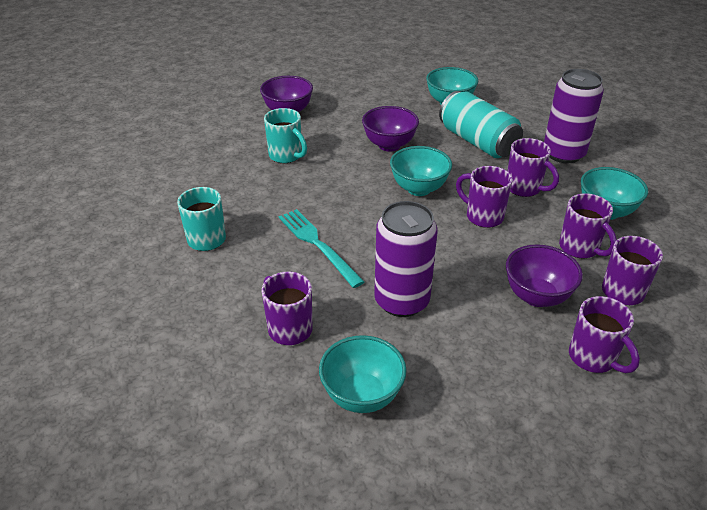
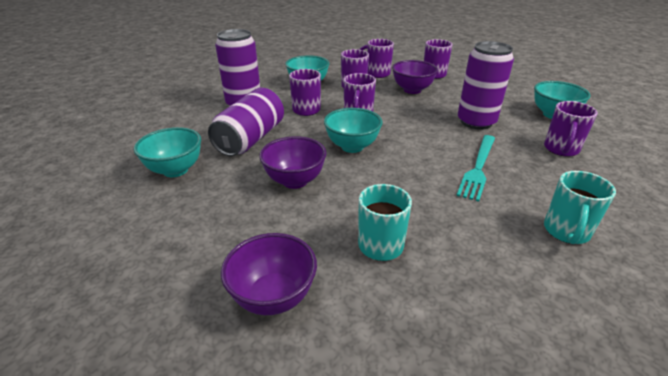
camera: 120 degrees left, 5 degrees down
turquoise can [439,91,523,158] -> purple can [208,88,284,156]

